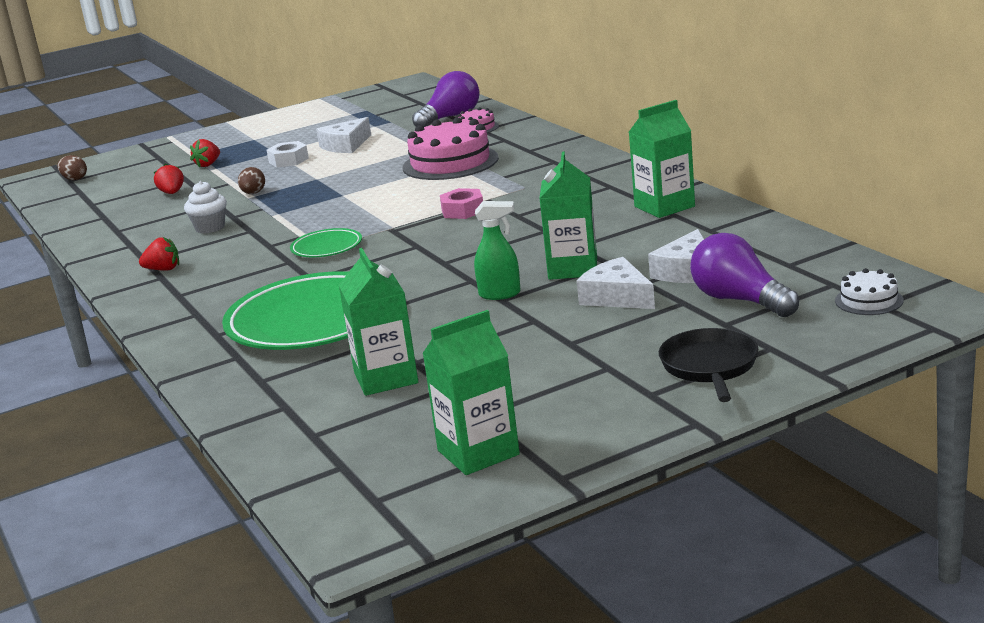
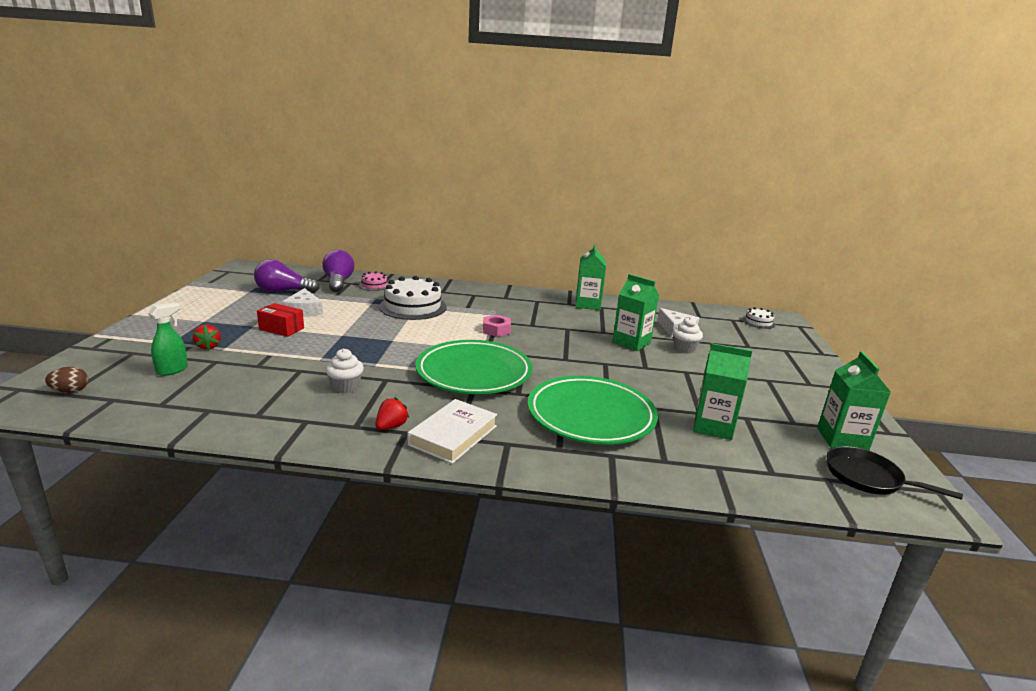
camera: 60 degrees left, 0 degrees up
red strawberry [154,163,184,194] -> none
brown egg [238,167,265,194] -> none
white nut [267,141,309,167] -> red box [257,303,304,337]
green plate [290,228,362,257] -> green plate [415,340,533,394], size x2.14
pink cake [403,117,499,180] -> white cake [379,276,447,320]
green spray bottle [474,201,521,300] -> green spray bottle moved to [148,302,188,376]
white cheese [577,257,655,309] -> white cupcake [672,317,703,354]
black pan [659,328,758,402] -> black pan moved to [827,446,963,500]
purple light bulb [690,233,799,317] -> purple light bulb moved to [254,259,320,293]
none -> white book [408,399,497,464]

